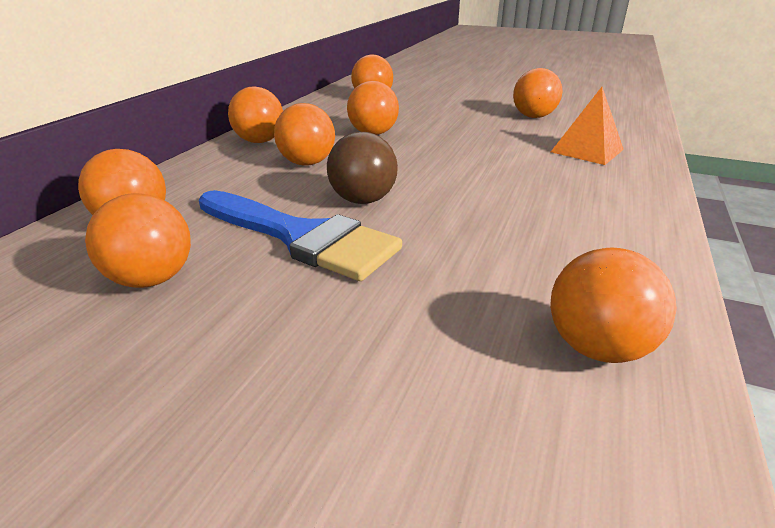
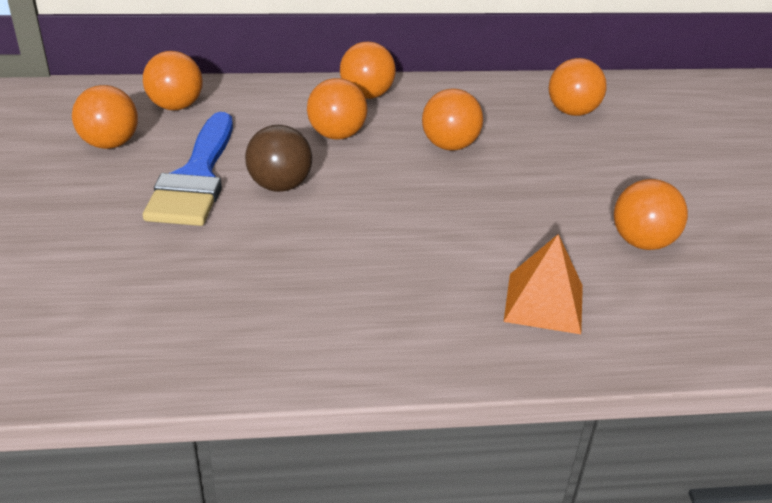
camera: 60 degrees right, 5 degrees up
orange ball [550,248,677,363] -> none

